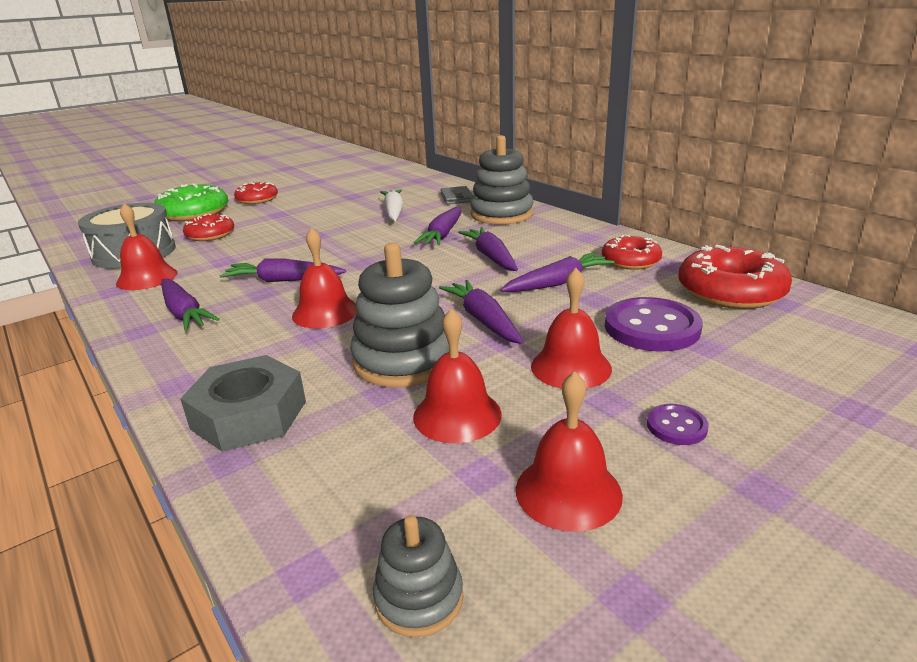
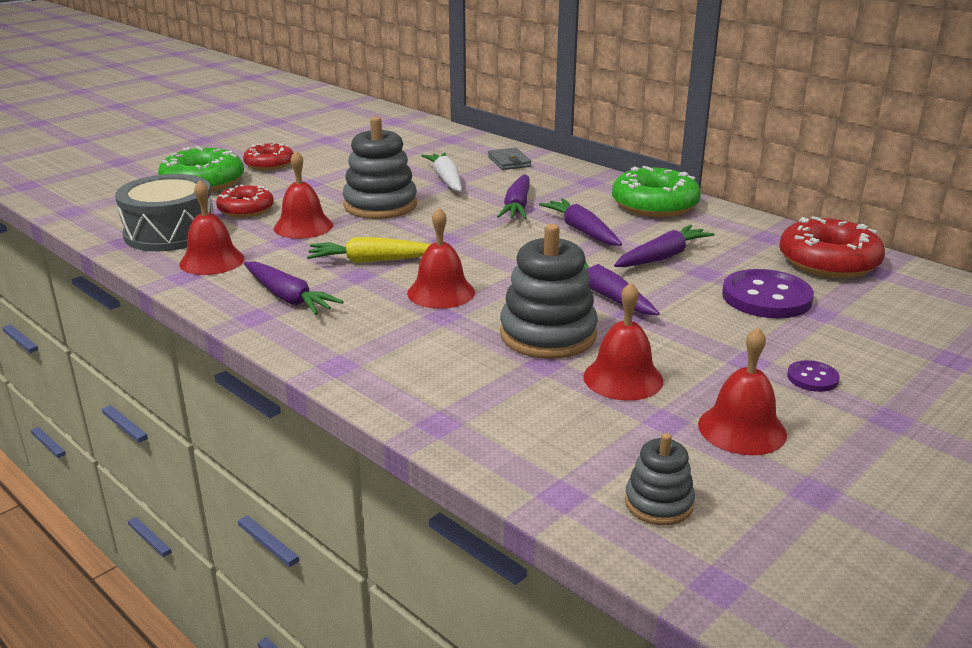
camera: 10 degrees left, 0 degrees up
grey nut [180,355,306,452] -> none
purple carrot [220,258,346,282] -> yellow carrot [307,237,431,263]
grey stacking toy [470,135,533,225] -> grey stacking toy moved to [343,117,417,219]
red bell [531,268,612,389] -> red bell moved to [274,151,333,239]
red donut [602,235,662,270] -> none
none -> green donut [612,166,701,217]

